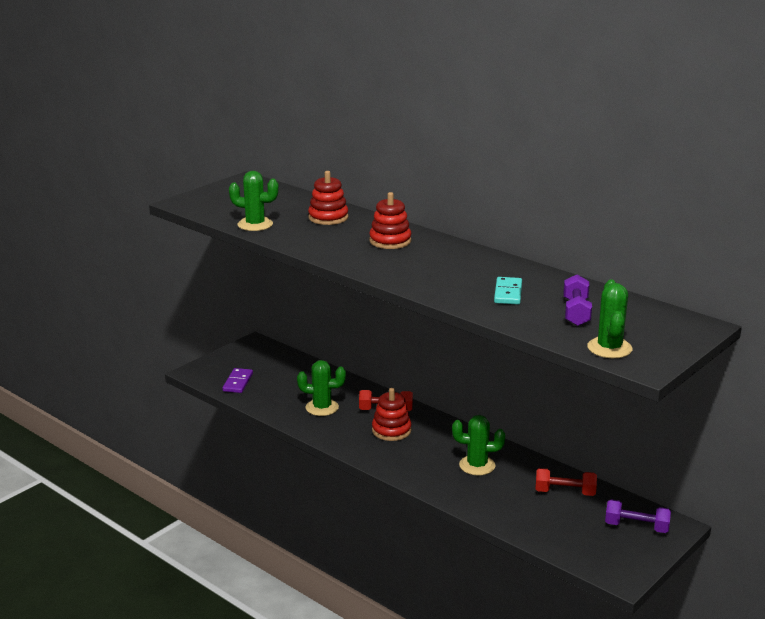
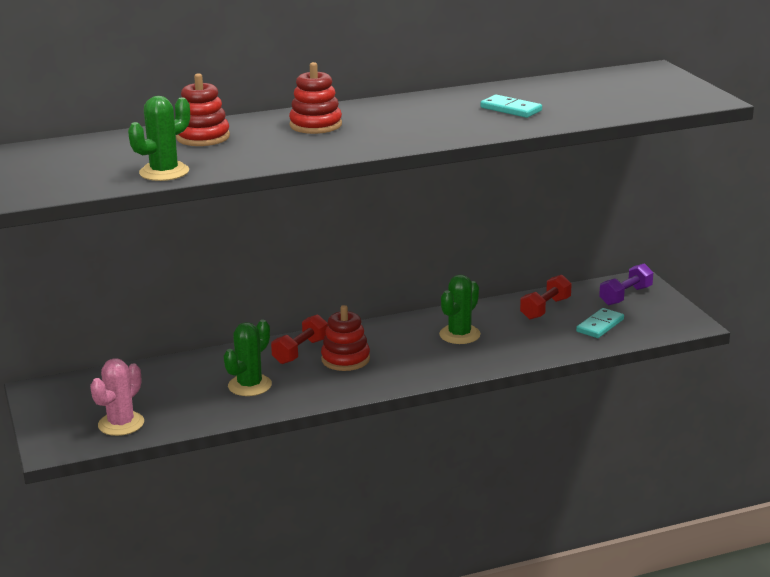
camera: 60 degrees left, 0 degrees up
purple domino [223,368,253,393] -> pink cactus [90,358,144,436]
purple dumbbell [563,274,592,326] -> none
green cactus [587,280,632,358] -> none
none -> turquoise domino [576,308,624,338]

